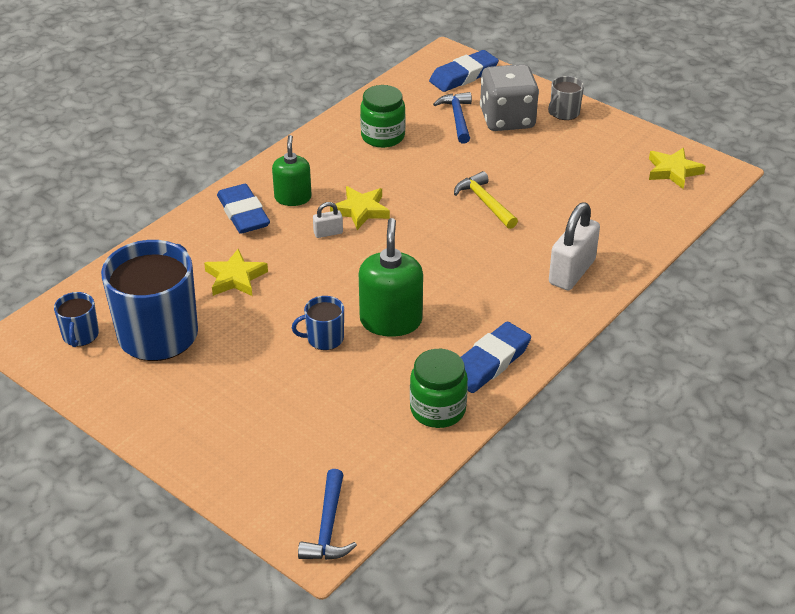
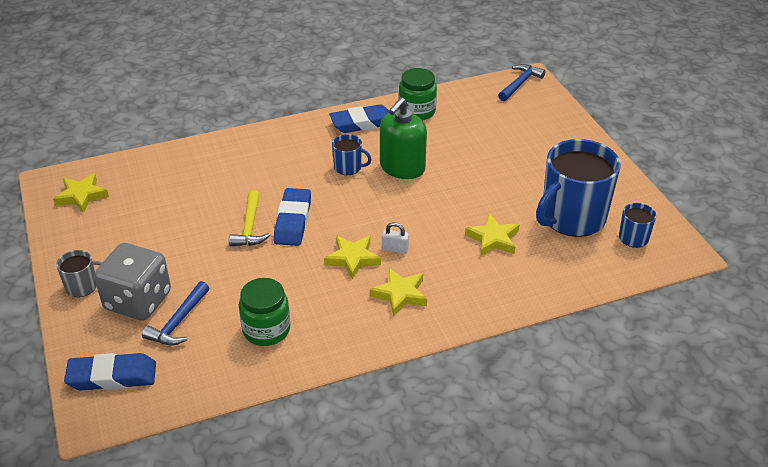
camera: 150 degrees left, 0 degrees up
blue eraser [217,184,270,234] -> blue eraser moved to [274,188,311,246]
green soap dispenser [272,135,312,206] -> yellow star [370,268,427,317]
blue mug [292,296,344,350] -> blue mug moved to [332,134,372,175]
white padlock [549,202,600,290] -> none

